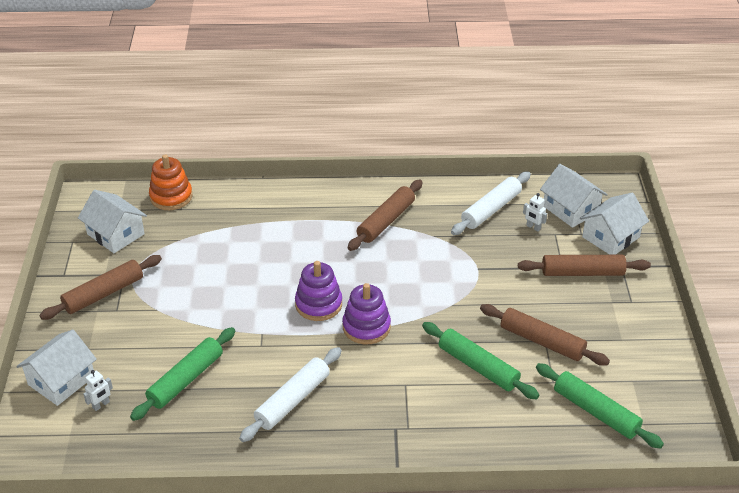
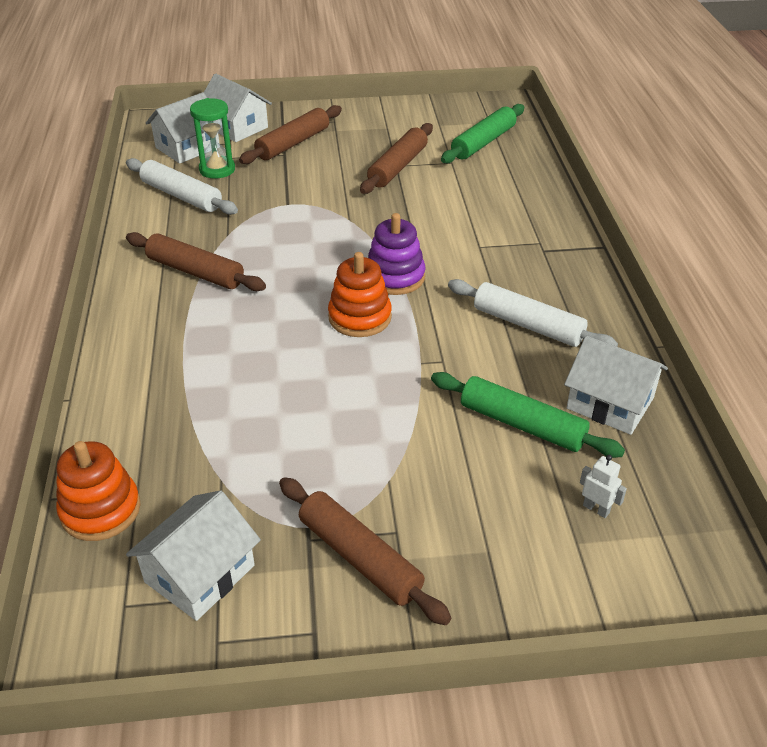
camera: 95 degrees left, 0 degrees up
white house [16,329,97,406] -> white house moved to [564,336,668,435]
purple stacking toy [295,261,342,321] -> orange stacking toy [328,252,392,337]
green rolling pin [422,322,539,399] -> none
brown rolling pin [518,255,651,276] -> brown rolling pin turned 45 degrees clockwise [239,105,342,164]
white robot [523,193,547,231] -> green hourglass [190,98,235,179]

